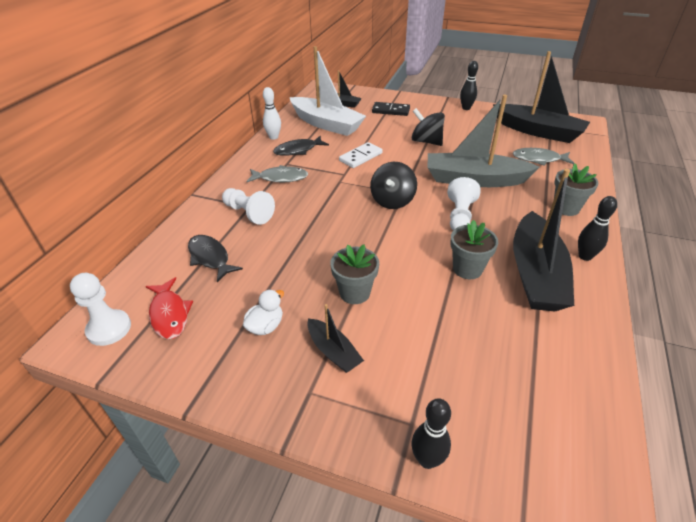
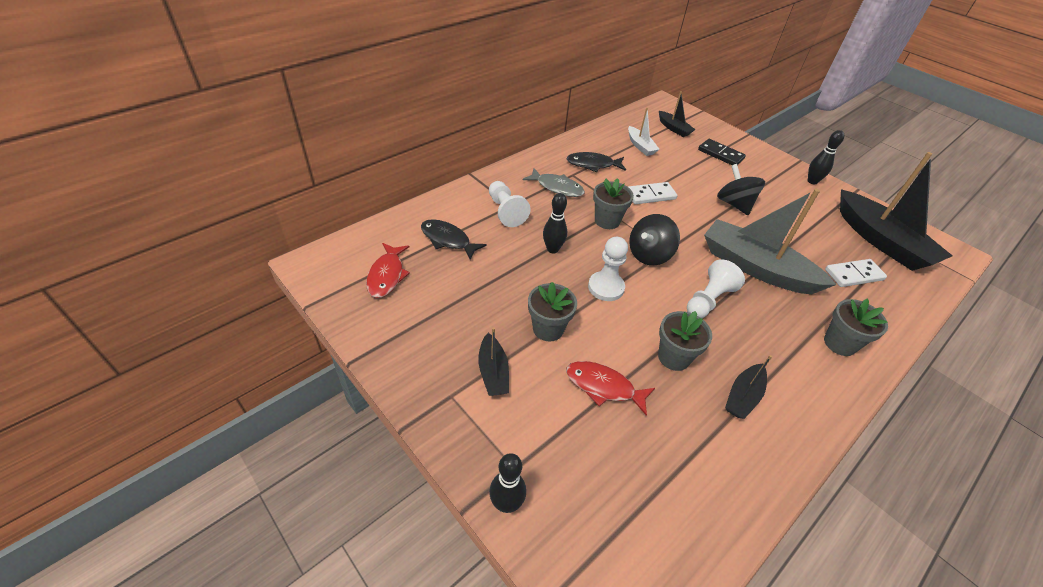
camera: 25 degrees right, 5 degrees up
white pawn [70,273,131,346] -> white pawn moved to [588,237,628,301]
black fish [188,235,243,282] -> black fish turned 45 degrees counterclockwise [421,219,487,260]
white duck [243,290,284,335] -> none
white bowling pin [263,87,281,140] -> none
white boat [290,46,366,136] -> white boat [628,108,660,156], size x0.48
grey fish [512,148,574,166] -> white domino [825,259,887,287]
black boat [513,169,574,312] -> black boat [725,355,772,419], size x0.48
black bowling pin [578,196,617,261] -> black bowling pin moved to [543,193,567,254]
none -> red fish [566,361,655,416]
none -> grey flower pot [593,178,634,229]

